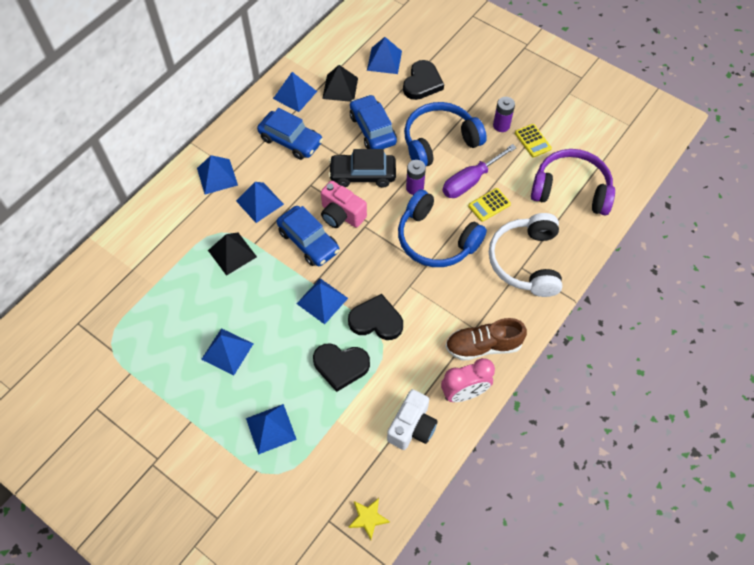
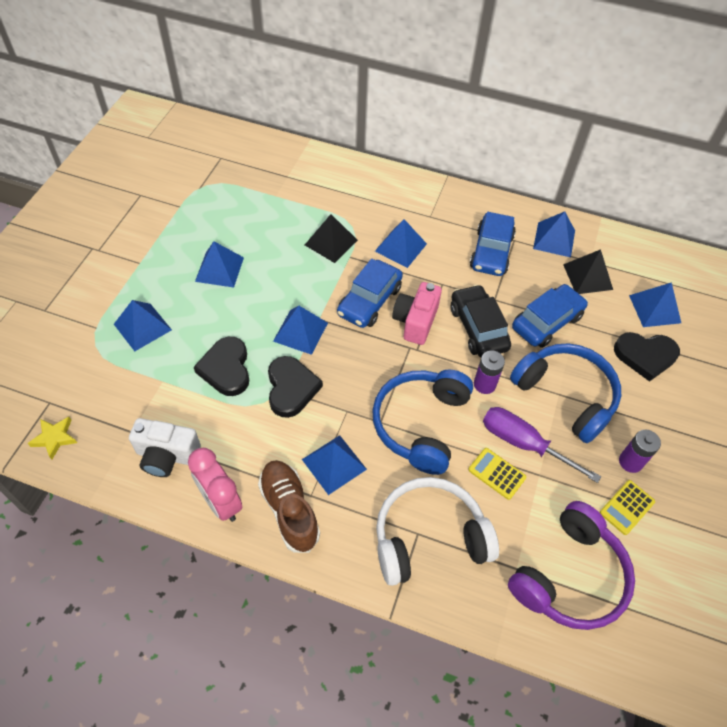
camera: 70 degrees right, 5 degrees down
blue pyramid [197,155,238,195] -> blue pyramid moved to [302,435,367,495]
purple headphones [531,149,615,215] -> purple headphones turned 45 degrees clockwise [508,501,635,630]

